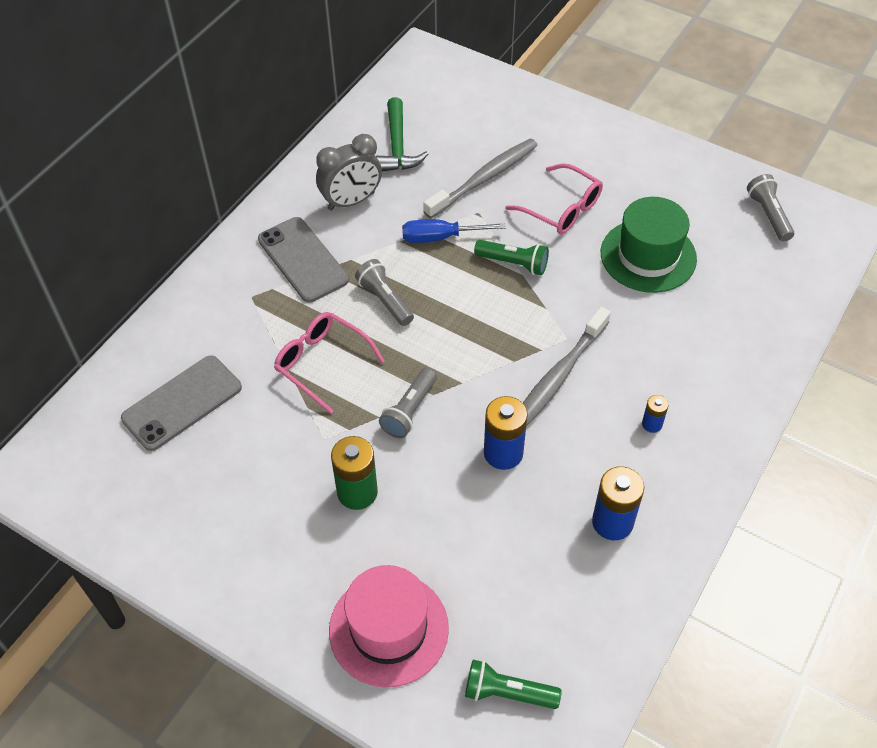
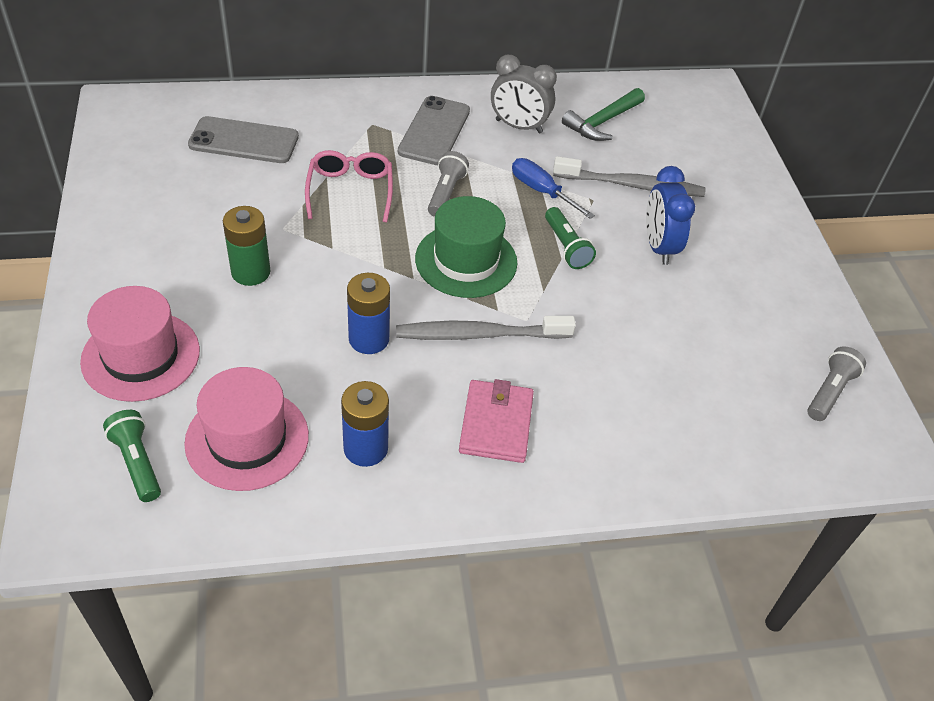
camera: 45 degrees right, 5 degrees down
grey flashlight [379,368,437,438] -> none
pink glasses [505,163,603,234] -> blue clock [646,166,695,265]
green hat [601,197,697,293] -> green hat moved to [415,196,517,298]
blue battery [642,395,669,433] -> pink wallet [459,379,534,463]
none -> pink hat [184,367,309,491]

